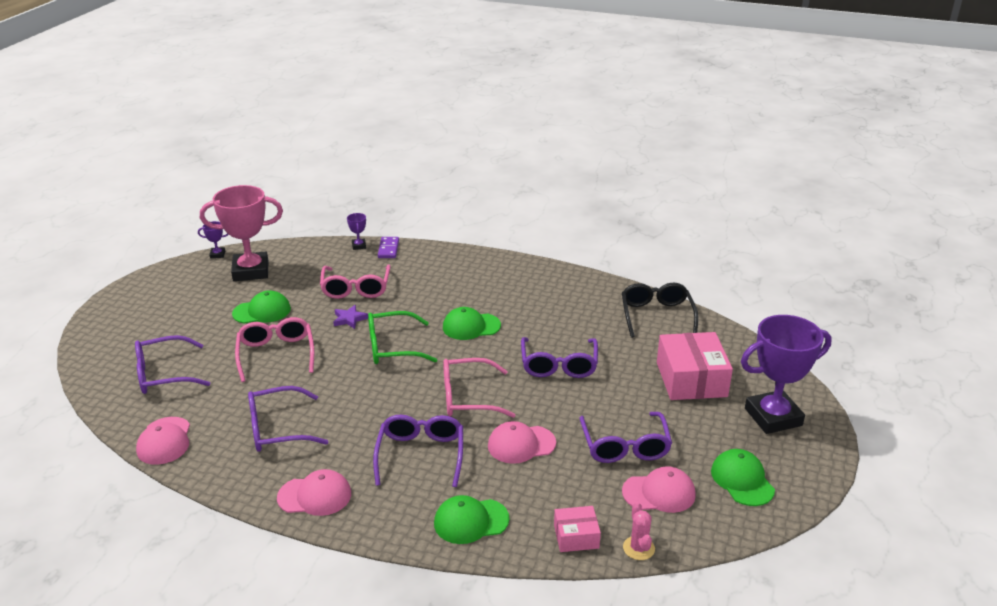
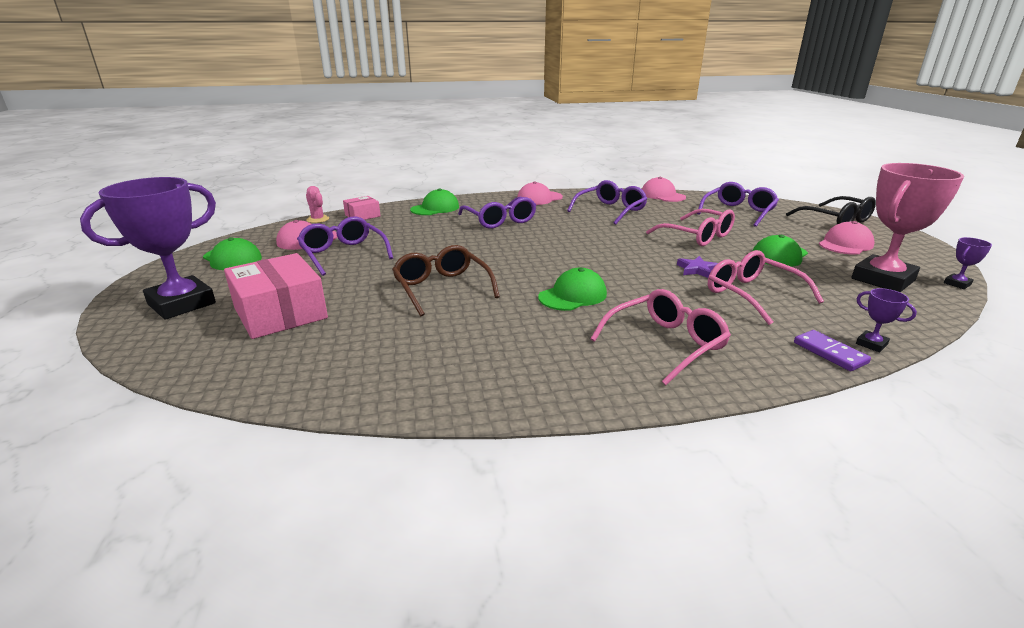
camera: 150 degrees right, 5 degrees down
green glasses [368,311,437,364] -> none
pink glasses [443,358,515,418] -> pink glasses moved to [590,289,731,385]
pink cap [488,421,556,464] -> pink cap moved to [819,221,875,255]
purple glasses [521,337,598,378] -> brown glasses [392,245,500,316]
black glasses [622,283,698,338] -> black glasses moved to [786,196,876,224]

